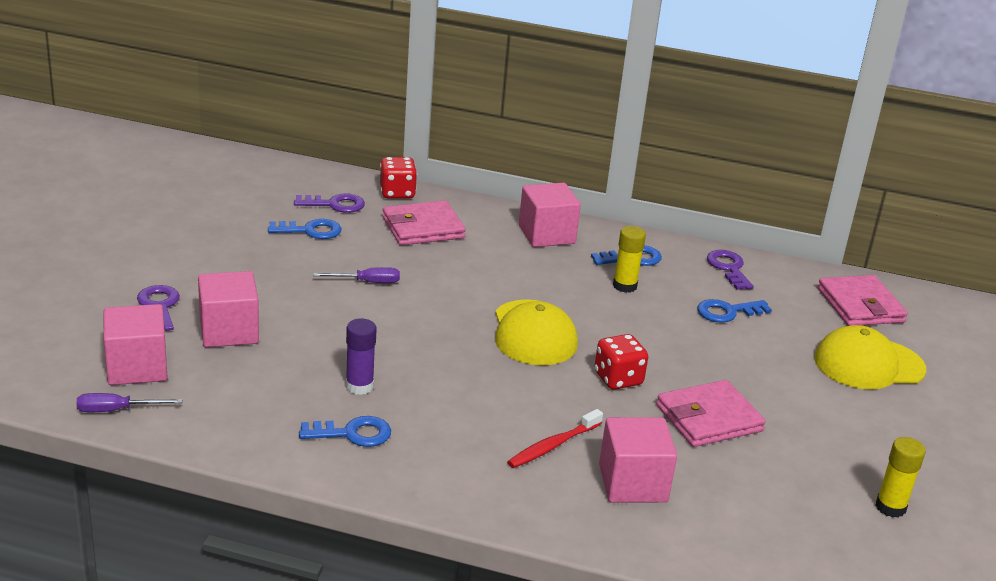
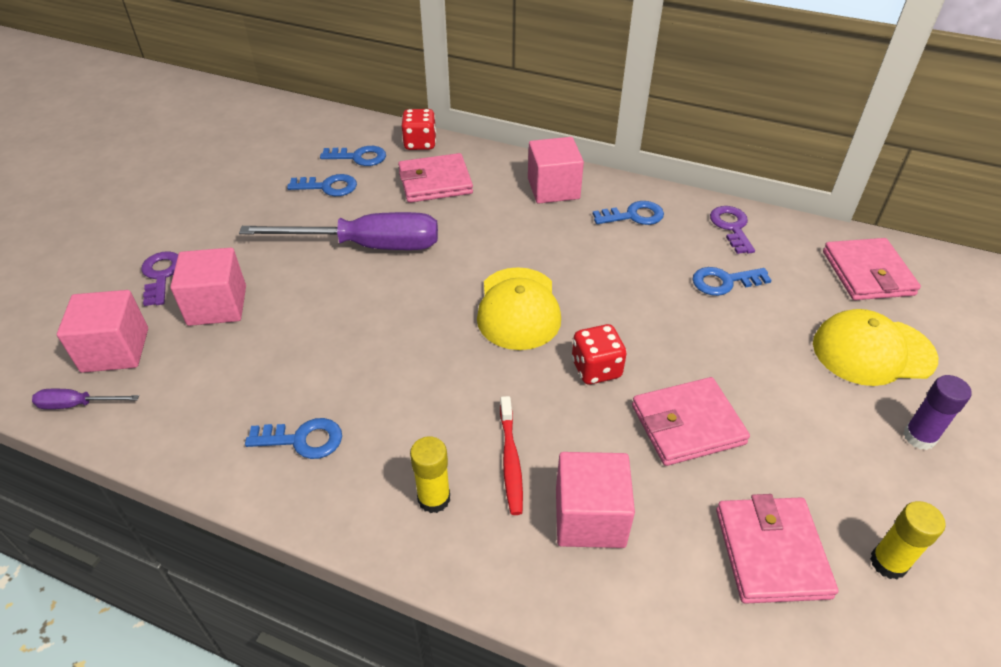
camera: 10 degrees right, 15 degrees up
purple key [294,193,365,213] -> blue key [320,146,386,166]
purple screwdriver [313,267,400,283] -> purple screwdriver [239,212,438,250], size x2.33
purple glue stick [346,318,376,395] -> purple glue stick moved to [903,375,972,450]
red toothbrush [507,409,603,468] -> red toothbrush turned 60 degrees counterclockwise [500,396,523,515]
yellow glue stick [613,226,646,293] -> yellow glue stick moved to [410,436,450,513]
none -> pink wallet [716,494,838,604]

